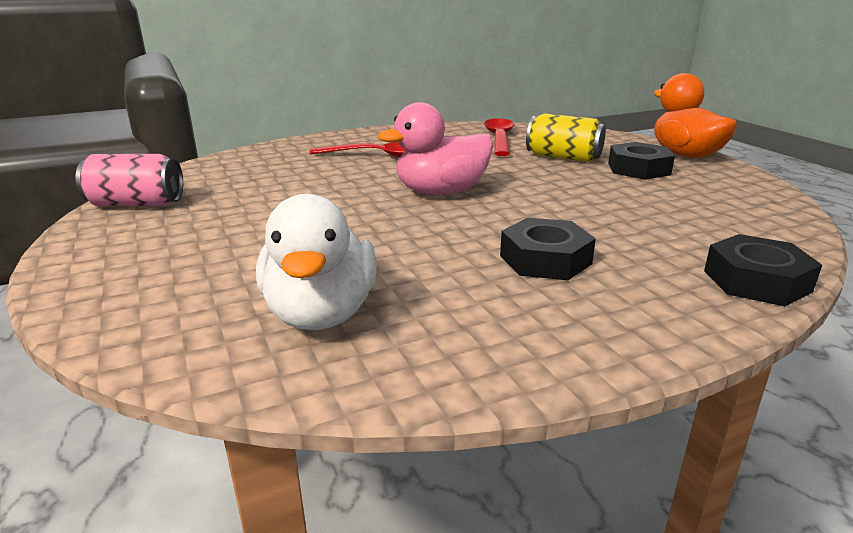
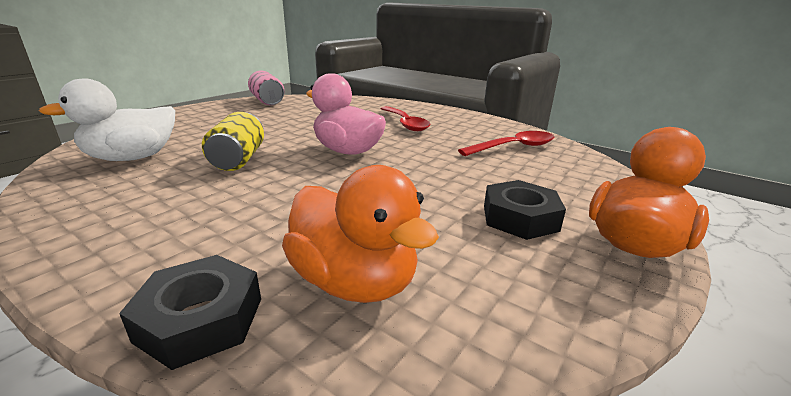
camera: 60 degrees right, 0 degrees up
black nut [500,218,596,280] -> none
yellow can [526,113,606,162] -> yellow can moved to [202,112,264,171]
none -> orange duck [282,165,439,303]

